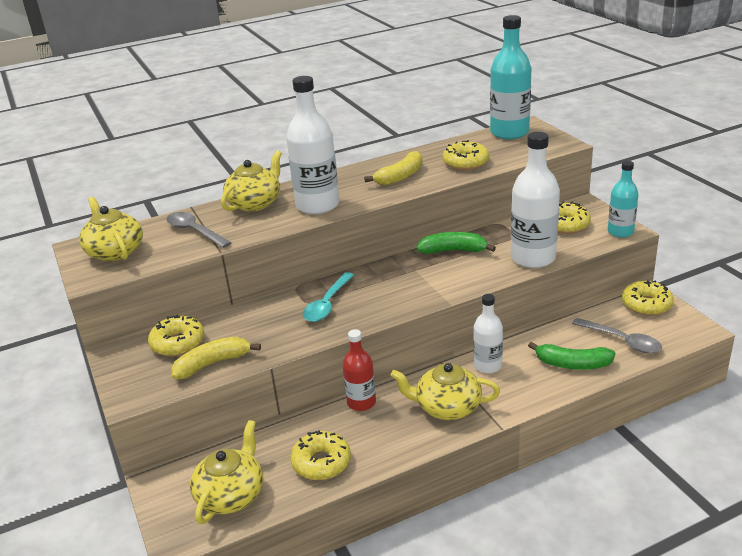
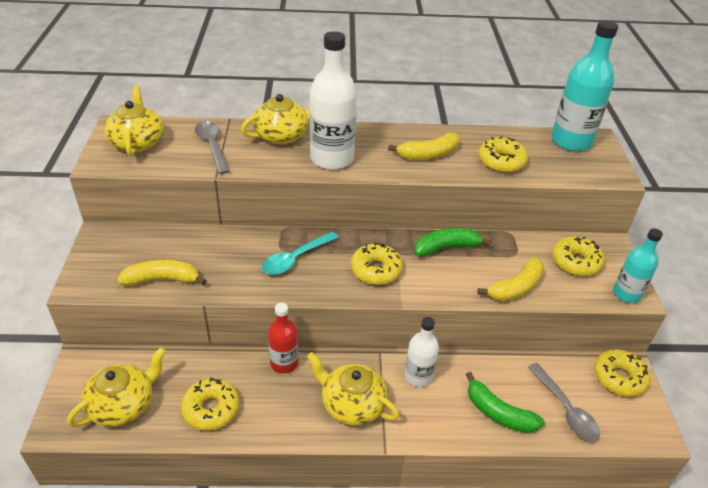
camera: 20 degrees right, 10 degrees up
yellow donut [148,315,205,356] -> yellow donut moved to [351,242,403,285]
green banana [417,232,496,254] -> green banana turned 45 degrees counterclockwise [414,228,491,257]
white bottle [511,132,560,268] -> yellow banana [477,257,544,301]

